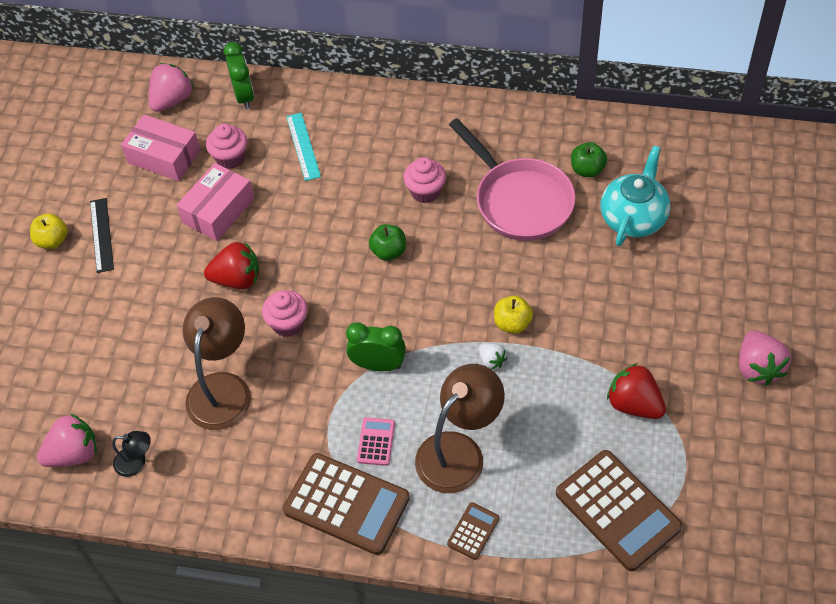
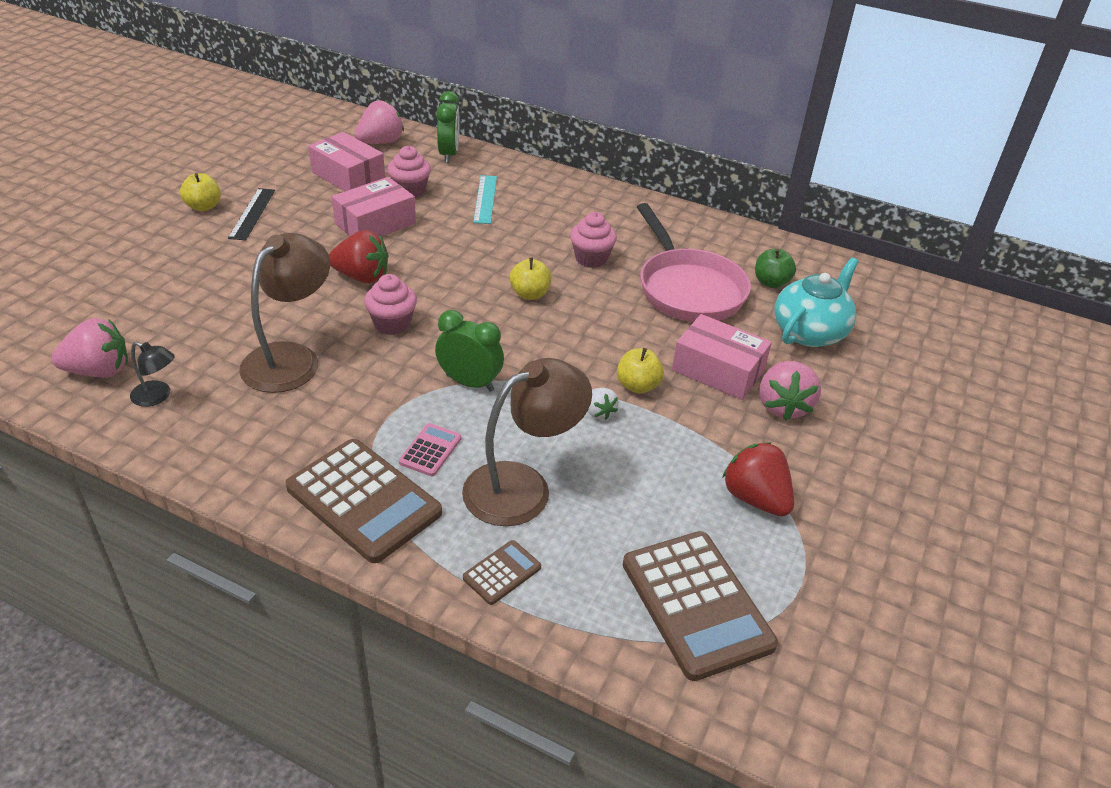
camera: 10 degrees right, 15 degrees down
green apple [369,224,406,261] -> yellow apple [509,258,551,300]
pink strawberry [739,331,791,386] -> pink strawberry moved to [759,361,821,420]
none -> pink box [672,314,772,400]

